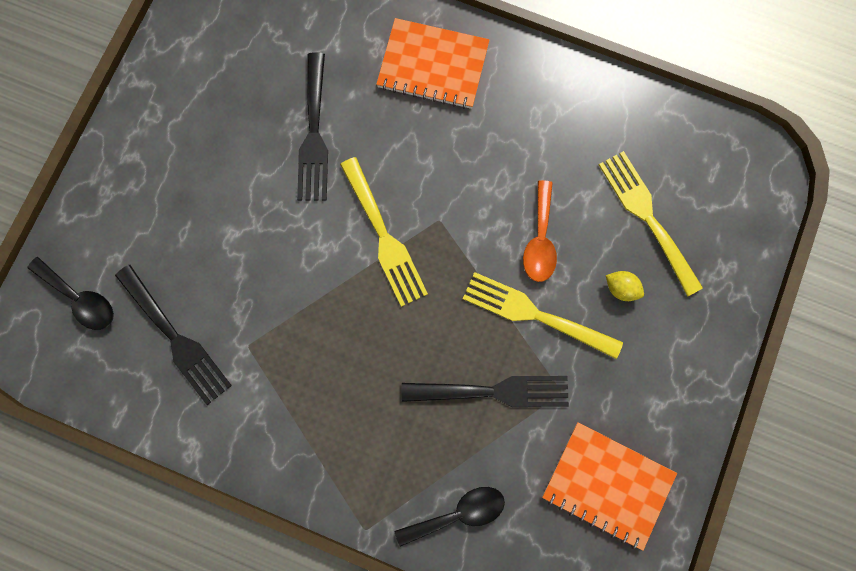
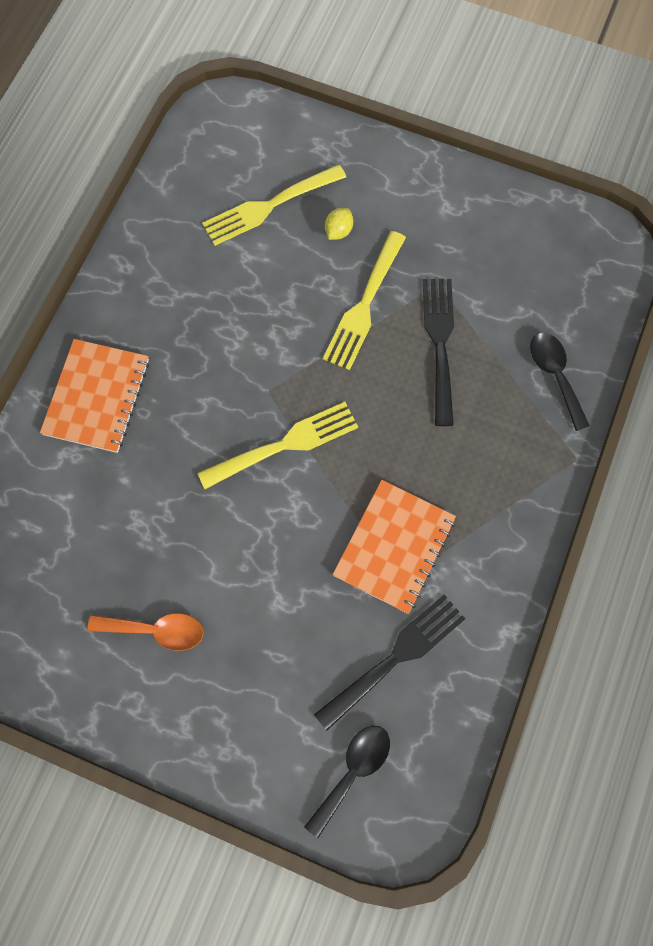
camera: 90 degrees left, 5 degrees down
black fork [297,52,328,201] -> none
orange spoon [523,180,557,282] -> orange spoon moved to [88,613,204,651]
orange notebook [542,422,677,551] -> orange notebook moved to [332,480,456,614]

